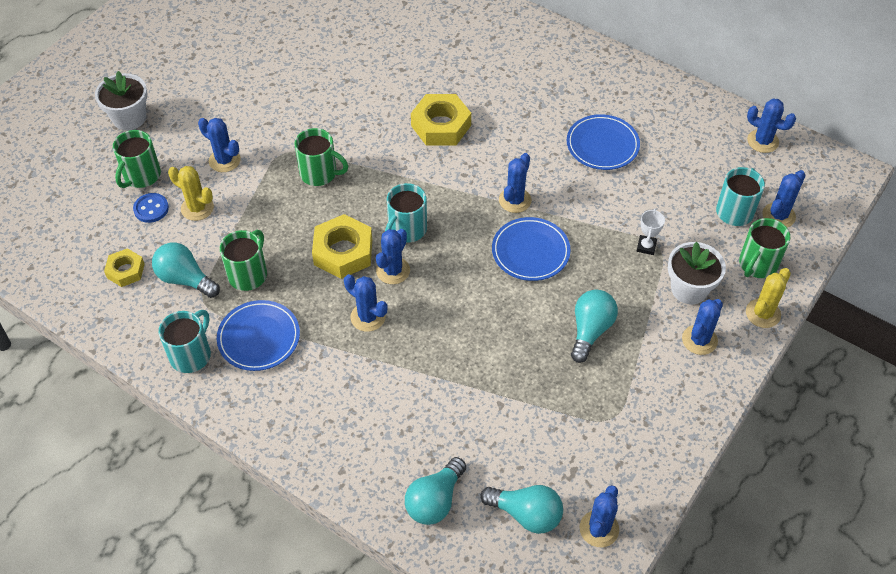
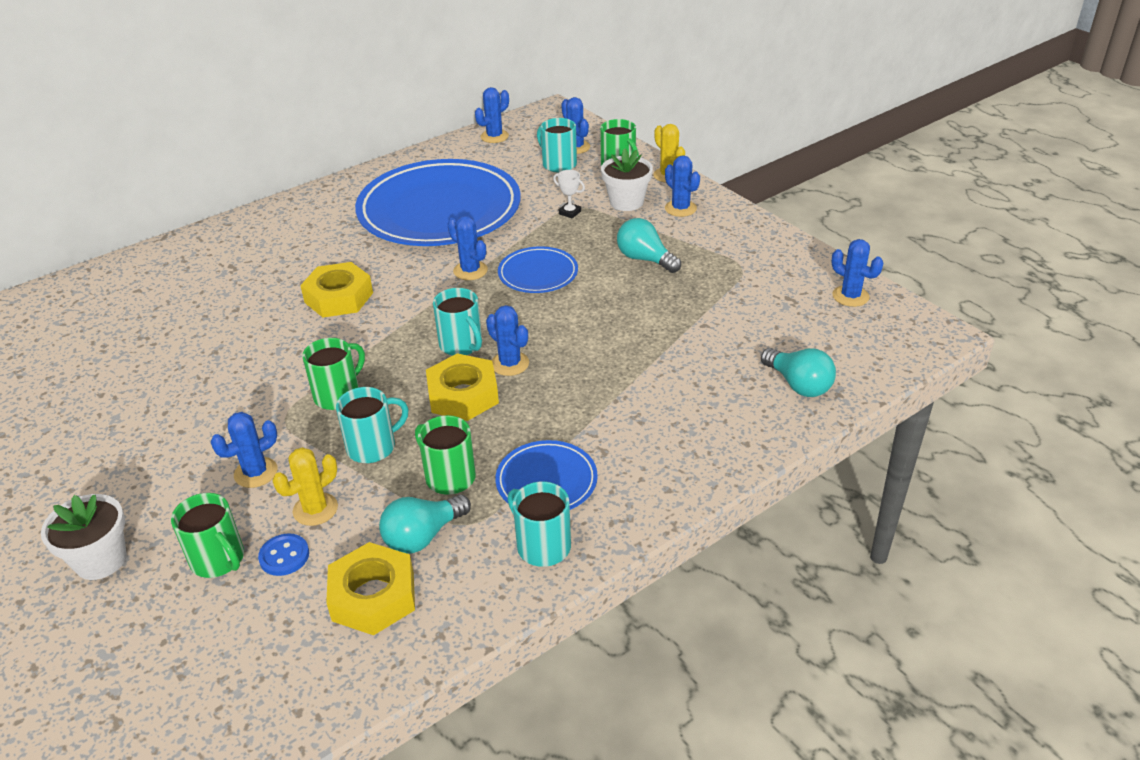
camera: 70 degrees left, 15 degrees down
yellow nut [104,248,145,287] -> yellow nut [326,542,415,635], size x1.69
blue cactus [344,274,388,332] -> none
turquoise light bulb [480,485,563,534] -> none
blue plate [567,114,640,170] -> blue plate [355,159,521,246], size x2.23
none -> turquoise mug [336,387,409,463]

